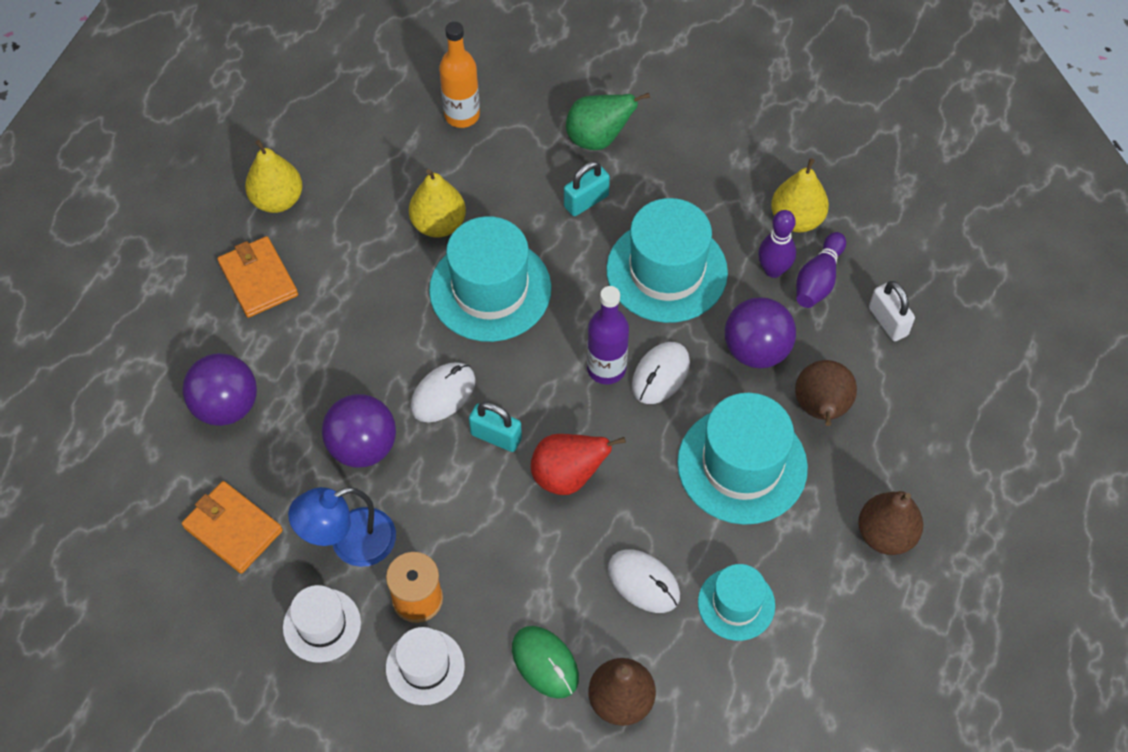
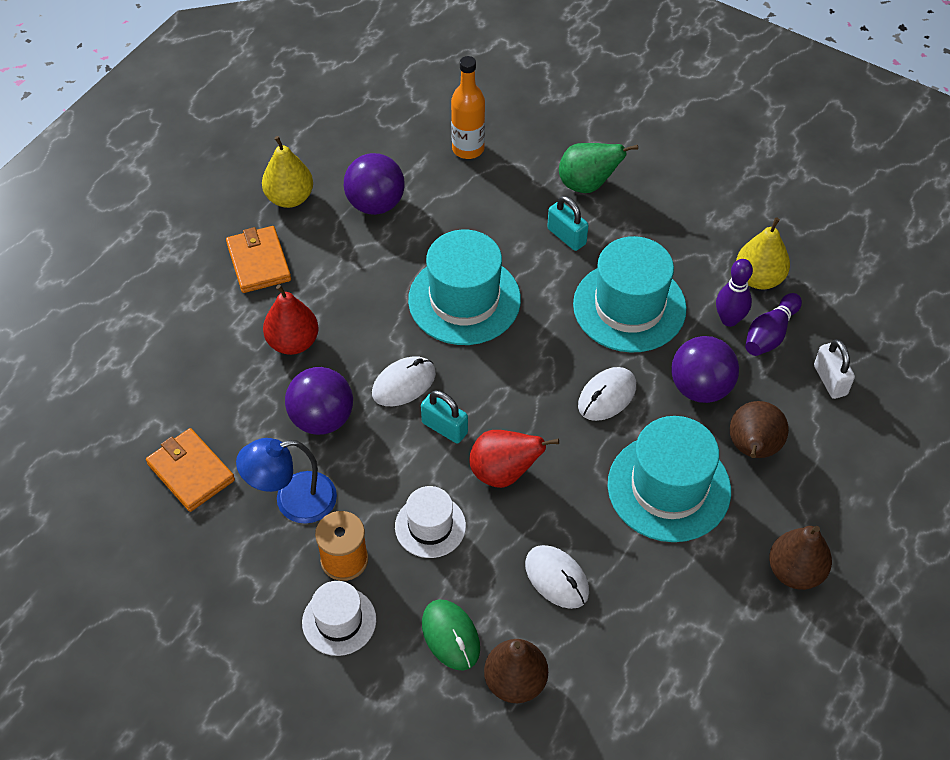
camera: 10 degrees right, 5 degrees down
purple ball [182,353,257,426] -> purple ball moved to [344,153,405,215]
white hat [283,585,361,663] -> white hat moved to [395,486,466,558]
yellow pear [409,169,466,238] -> none
turquoise padlock [564,161,610,216] -> turquoise padlock turned 75 degrees clockwise [547,196,588,251]
purple bottle [587,286,629,384] -> none
turquoise hat [698,564,775,641] -> none
none -> red pear [263,284,319,355]

